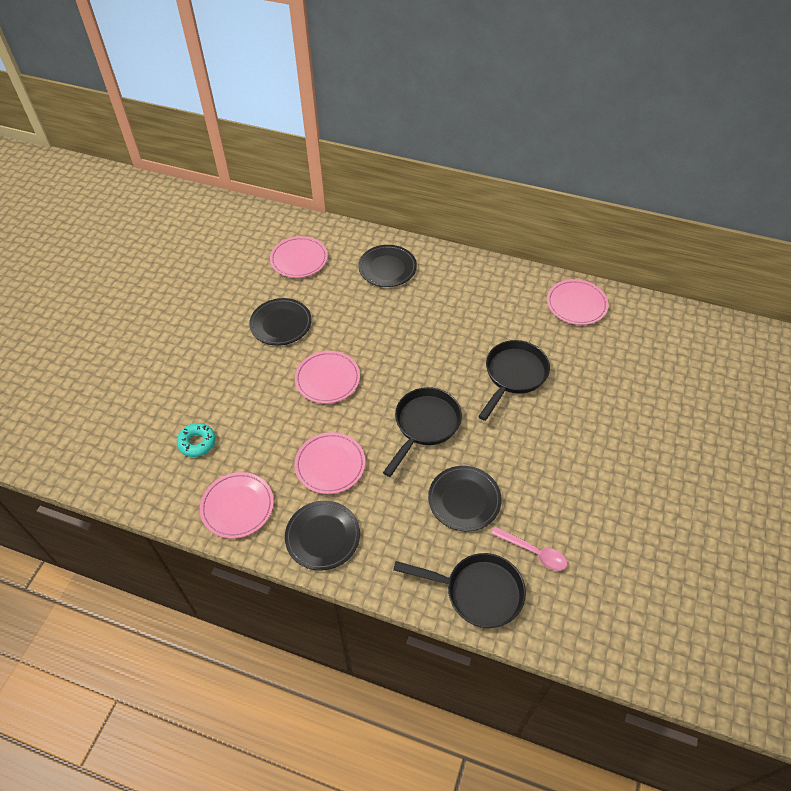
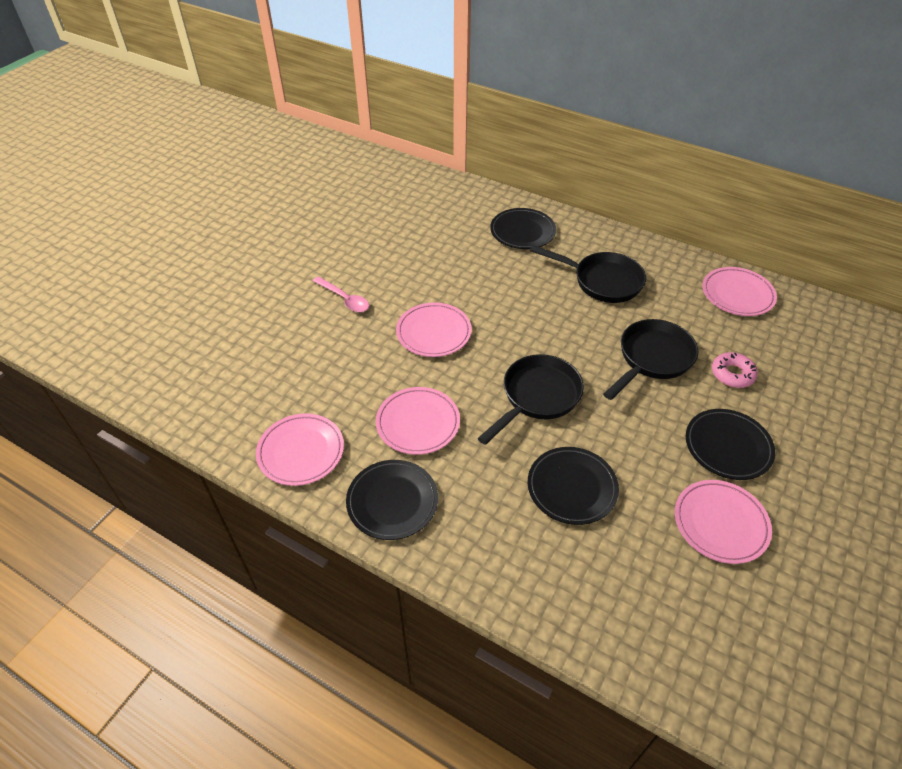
camera: 10 degrees right, 5 degrees down
turquoise donut [177,423,216,457] -> none
black plate [249,298,311,346] -> black plate moved to [686,409,775,480]
pink plate [270,236,328,278] -> pink plate moved to [675,480,772,564]
black pan [393,553,526,628] -> black pan moved to [530,245,646,303]
pink spoon [491,526,567,571] -> pink spoon moved to [313,276,369,312]
none -> pink donut [712,352,758,388]

